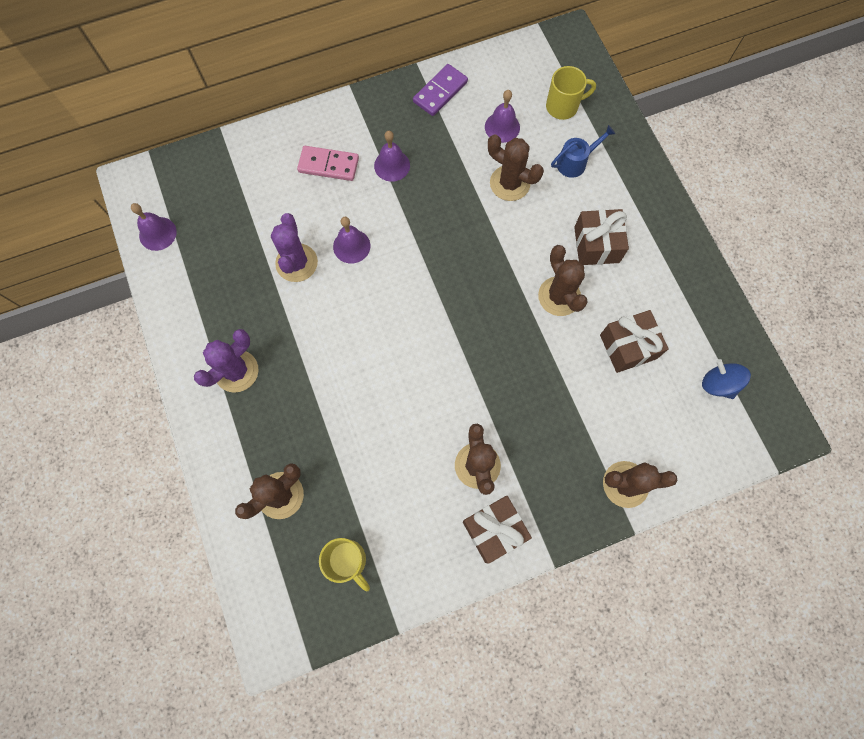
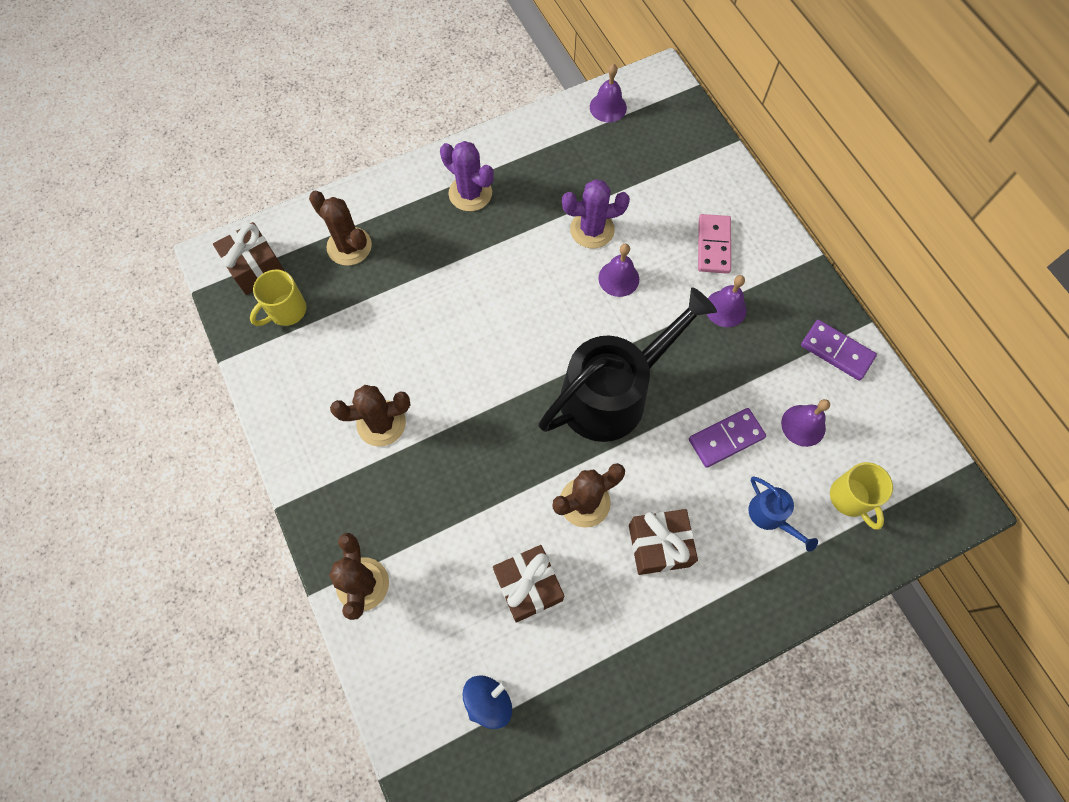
camera: 85 degrees right, 5 degrees down
brown gift [463,496,532,564] -> brown gift moved to [213,222,284,295]
brown cactus [488,134,544,201] -> purple domino [689,408,766,468]
none -> black watering can [539,287,717,442]

